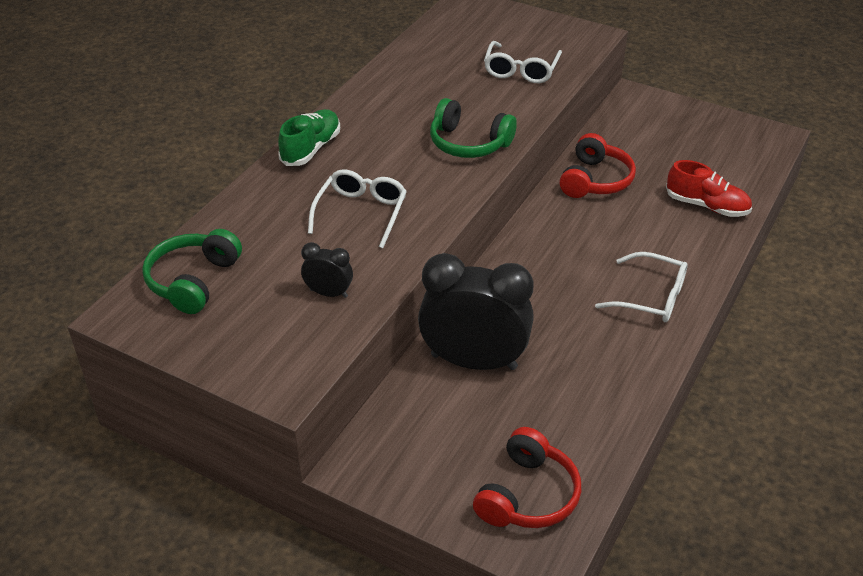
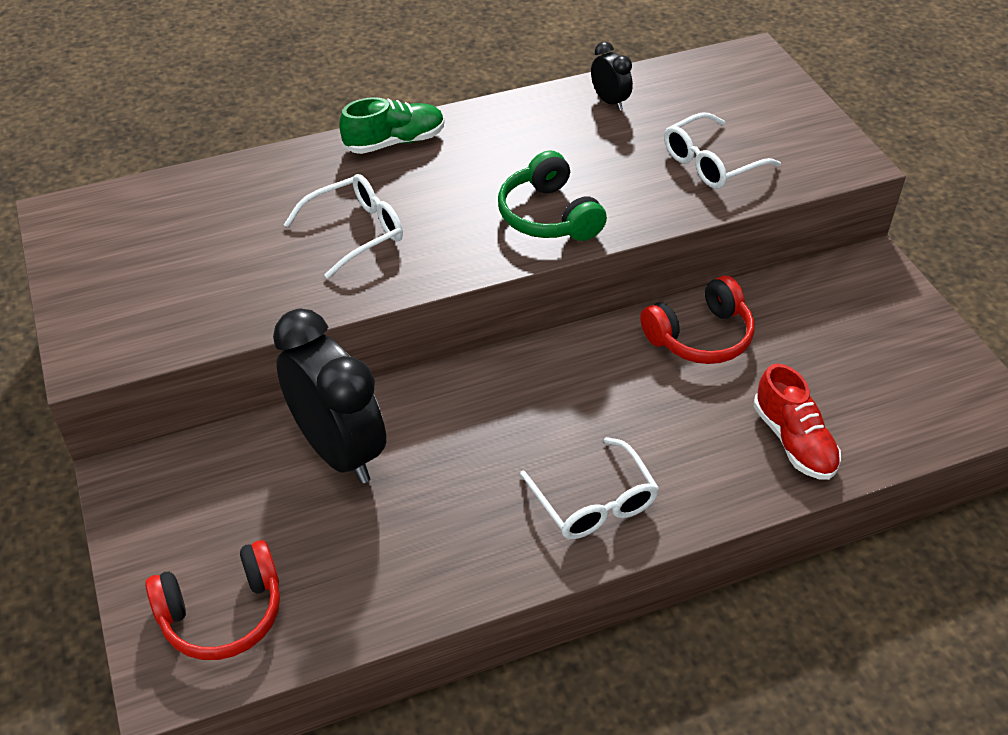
camera: 40 degrees right, 5 degrees up
green headphones [142,229,242,314] -> none
black clock [301,242,353,298] -> black clock moved to [591,42,633,111]

